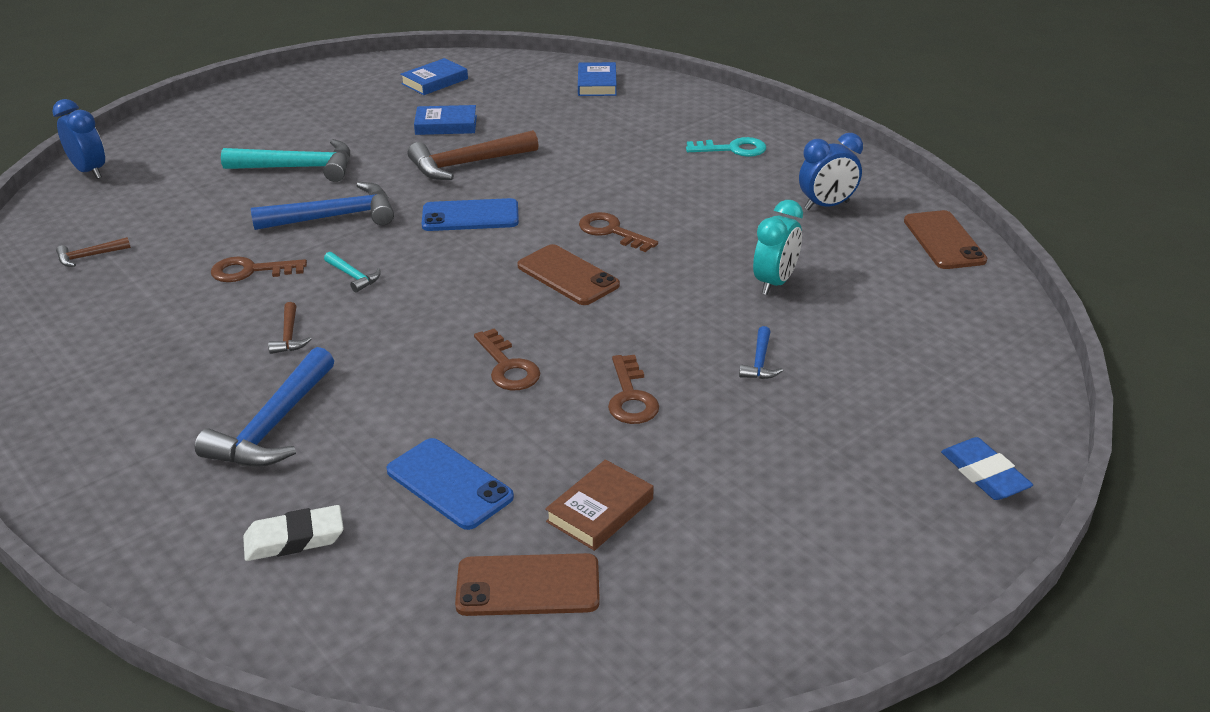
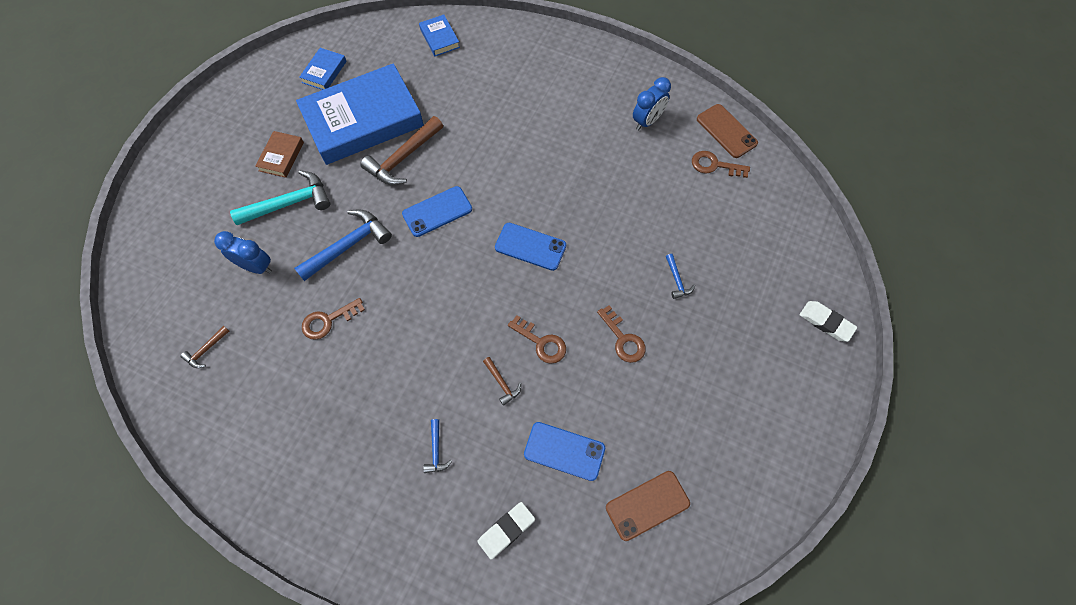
camera: 25 degrees left, 30 degrees up
blue clock [52,99,105,179] -> blue clock moved to [214,231,272,274]
blue hammer [195,347,334,467] -> blue hammer [423,419,452,473], size x0.48
brown hammer [268,302,312,354] -> brown hammer moved to [483,357,521,406]
turquoise hammer [324,252,381,293] -> none
blue book [414,105,477,135] -> blue book [296,63,424,165], size x2.40
brown phone [517,244,620,305] -> blue phone [495,223,566,271]
brown book [545,459,654,551] -> brown book moved to [255,131,304,178]
brown key [579,212,658,252] -> brown key moved to [692,151,750,178]
turquoise key [686,137,766,157] -> none
turquoise clock [753,200,803,295] -> none
blue eraser [941,437,1033,500] -> white eraser [800,301,857,342]

